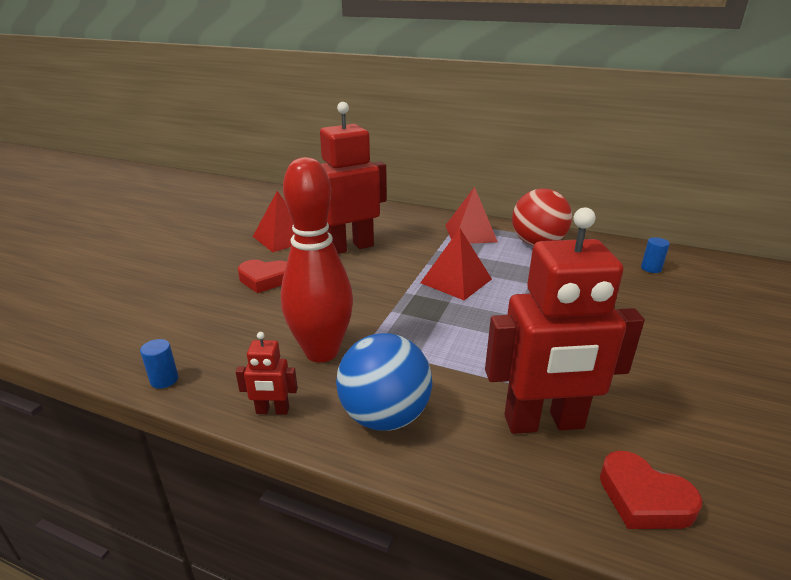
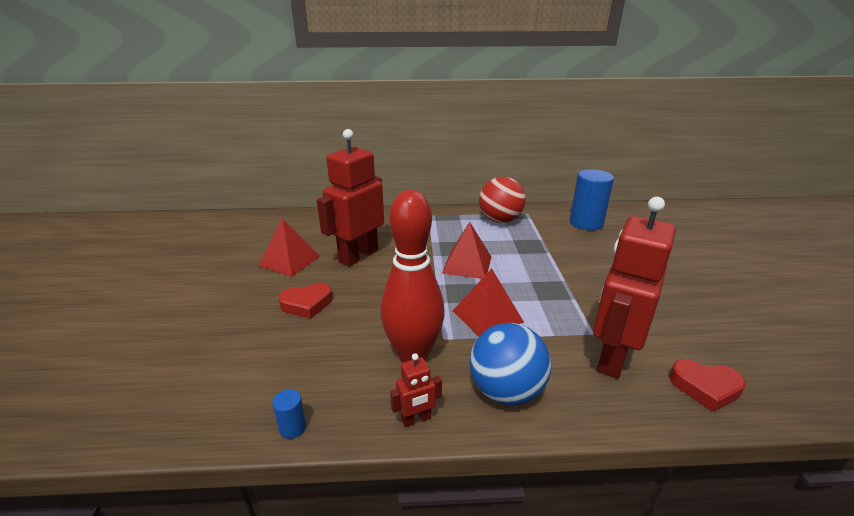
camera: 25 degrees left, 0 degrees up
red pyramid [445,187,498,244] -> red pyramid moved to [453,269,524,336]
red robot [485,207,645,434] -> red robot turned 150 degrees clockwise [593,197,676,379]
blue cylinder [641,237,670,273] -> blue cylinder [570,169,614,230], size x2.27

